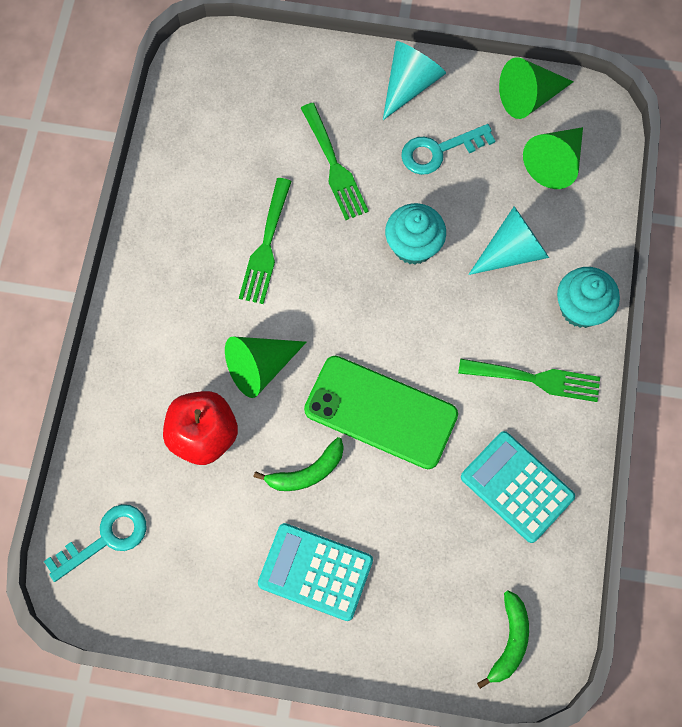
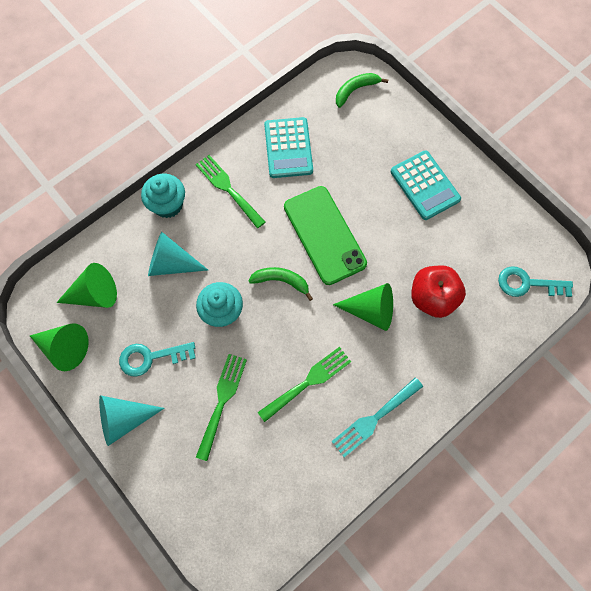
camera: 140 degrees left, 0 degrees up
green banana [253,437,344,491] -> green banana moved to [249,267,313,301]
turquoise key [401,124,495,175] -> turquoise key turned 150 degrees clockwise [119,342,196,377]
none -> turquoise fork [331,377,423,457]

